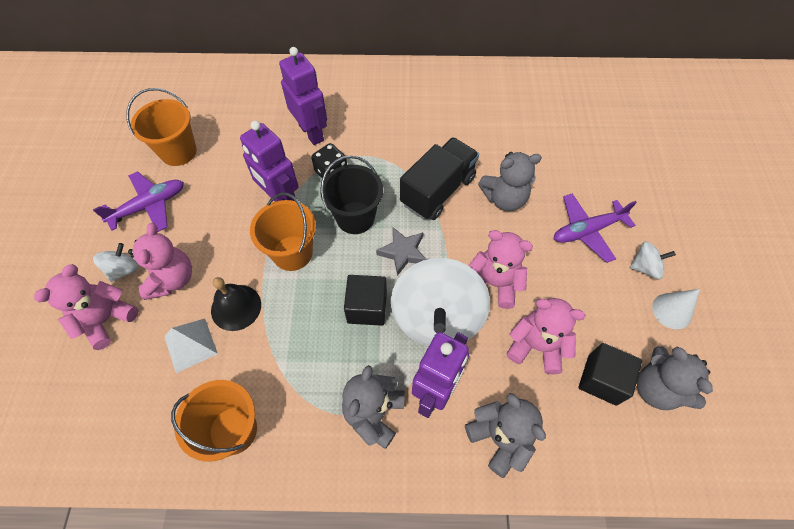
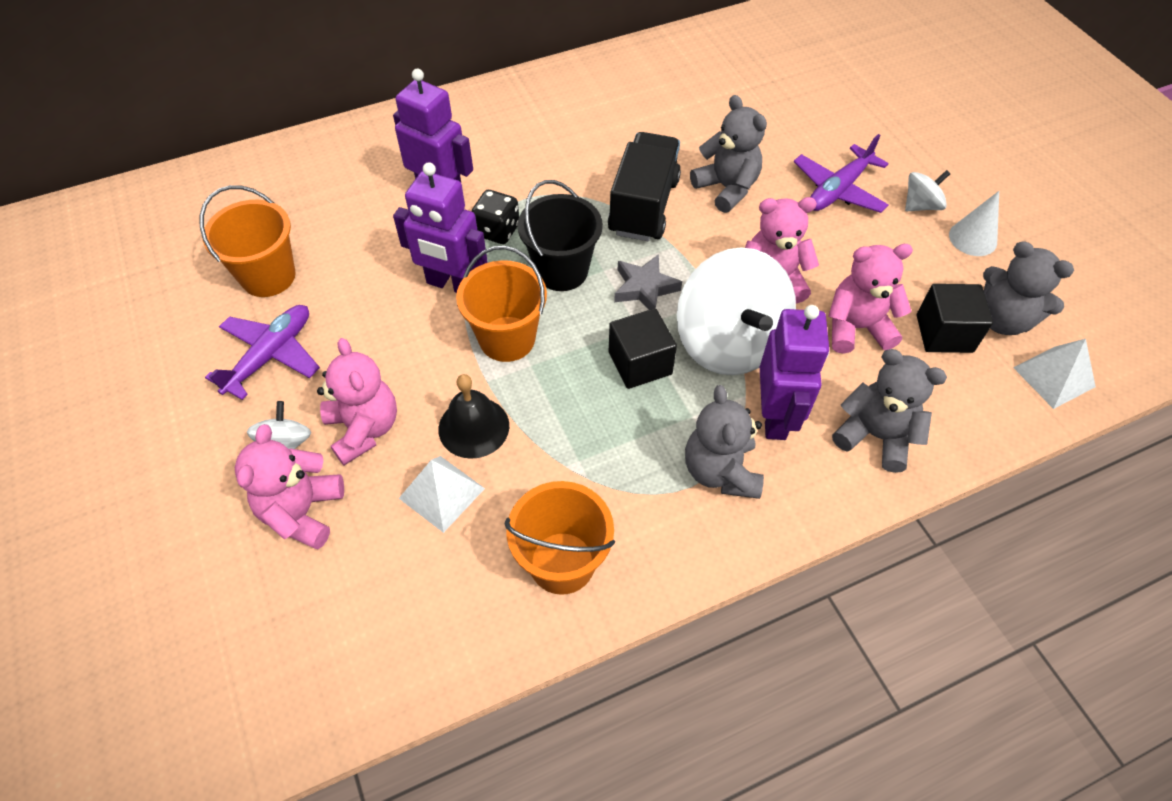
camera: 25 degrees left, 5 degrees down
grey teddy bear [478,152,542,211] -> grey teddy bear turned 90 degrees counterclockwise [690,95,767,213]
none -> white pyramid [1013,339,1096,409]

